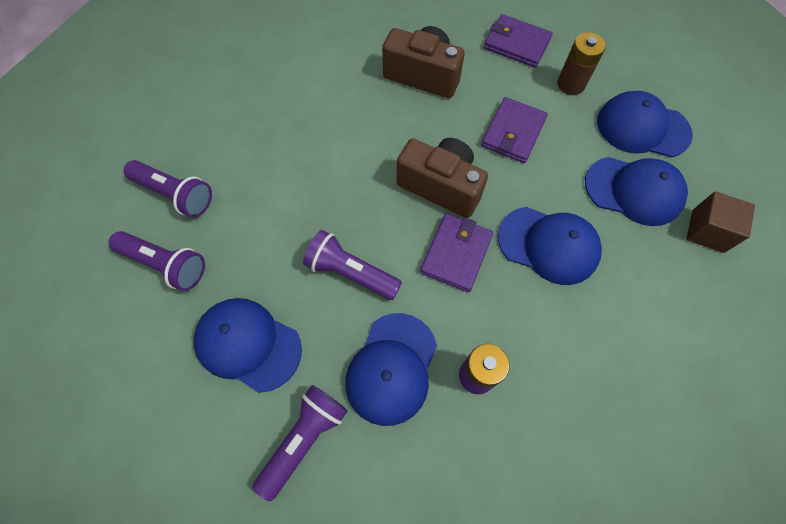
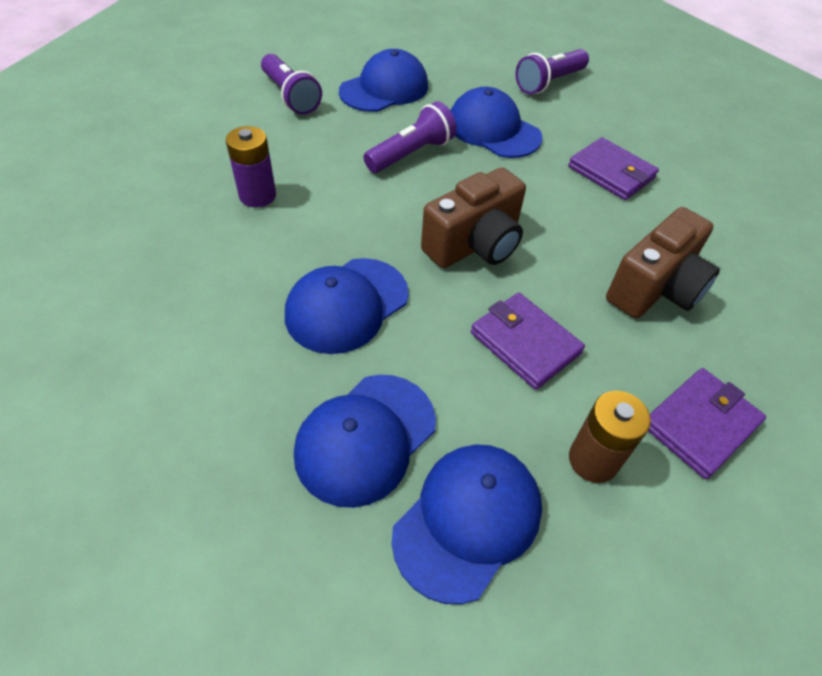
camera: 110 degrees right, 15 degrees down
purple flashlight [108,231,205,291] -> none
blue cap [345,313,437,426] -> blue cap moved to [450,87,542,158]
purple wallet [420,214,493,292] -> purple wallet moved to [568,137,659,200]
brown cube [686,191,755,253] -> none

